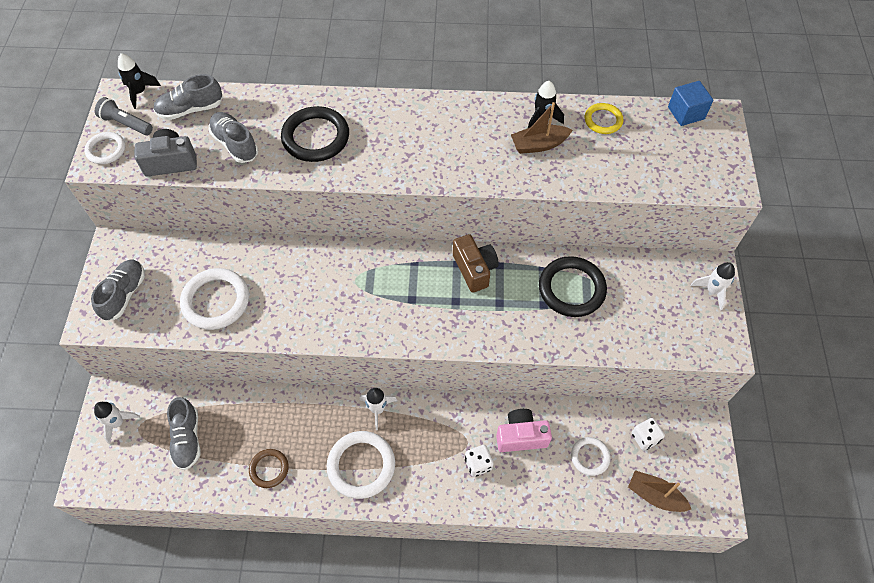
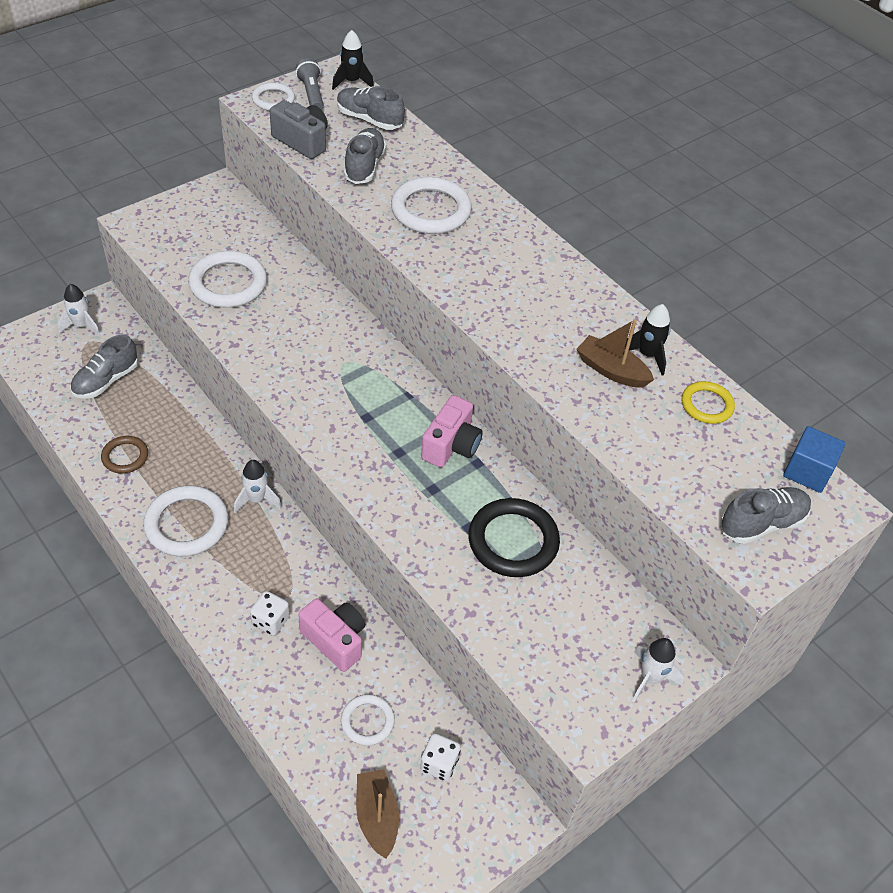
camera: 45 degrees right, 10 degrees down
grey shoe [91,260,145,321] -> grey shoe moved to [720,487,811,544]
black ring [281,106,349,162] -> white ring [391,177,472,234]
brown camera [453,234,499,293] -> pink camera [421,395,483,467]

